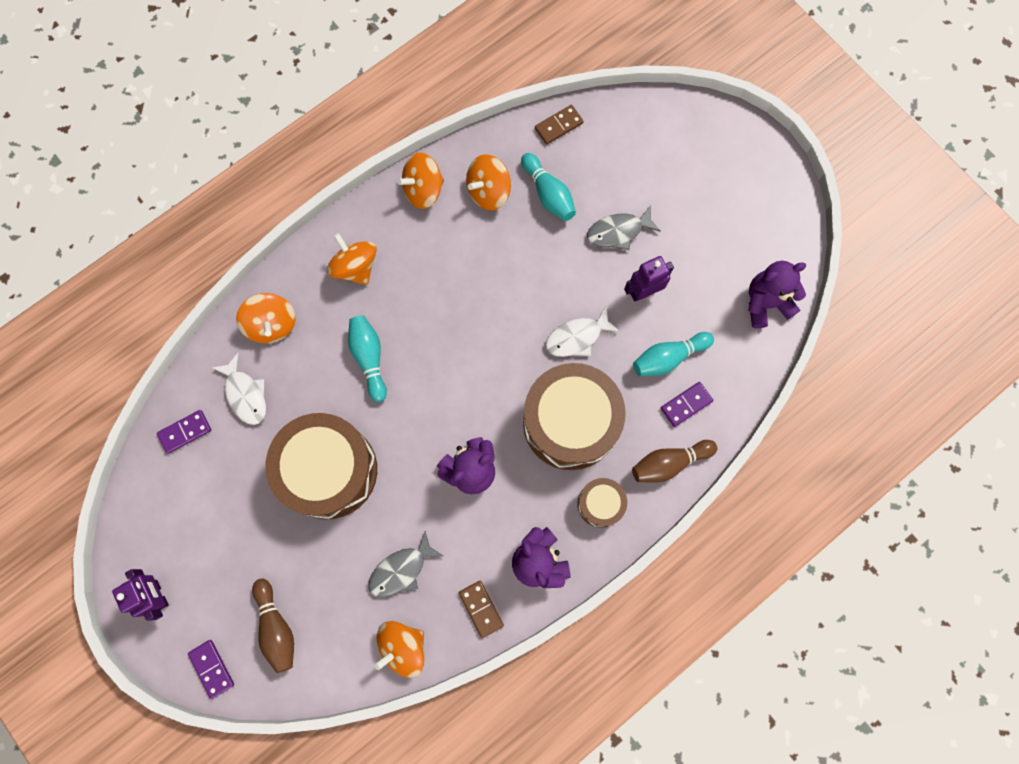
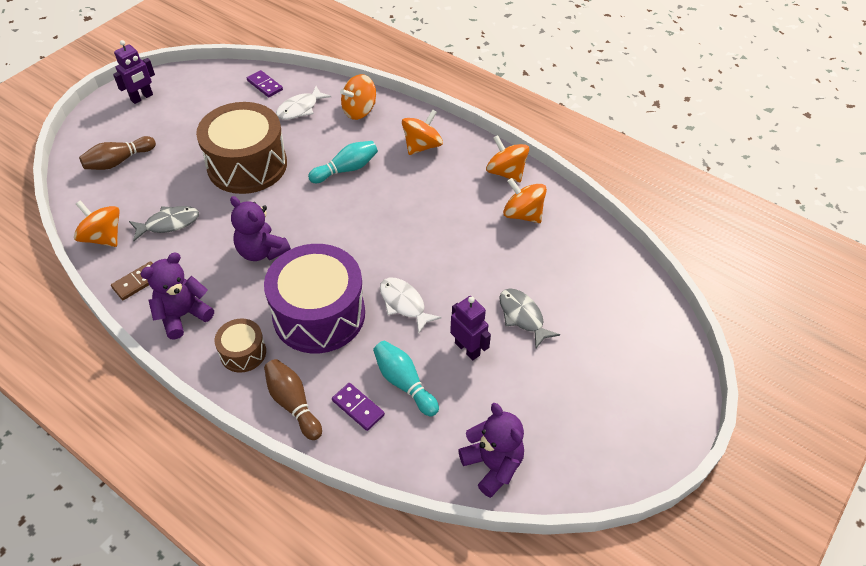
camera: 75 degrees right, 25 degrees down
purple domino [188,640,234,699] -> none
grey fish [368,531,443,598] -> grey fish turned 120 degrees clockwise [129,206,199,241]
turquoise bowling pin [521,153,576,221] -> none
brown drum [523,363,626,470] -> purple drum [264,244,365,353]
brown domino [535,105,584,145] -> none

